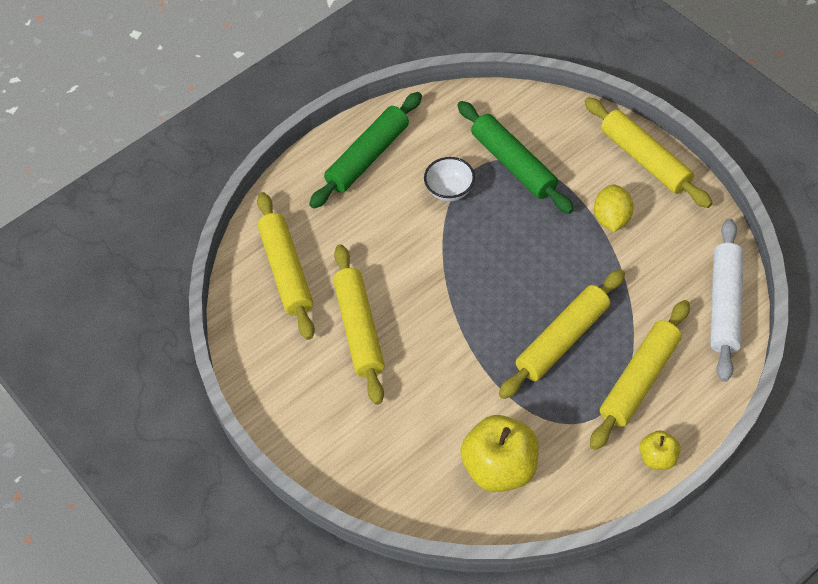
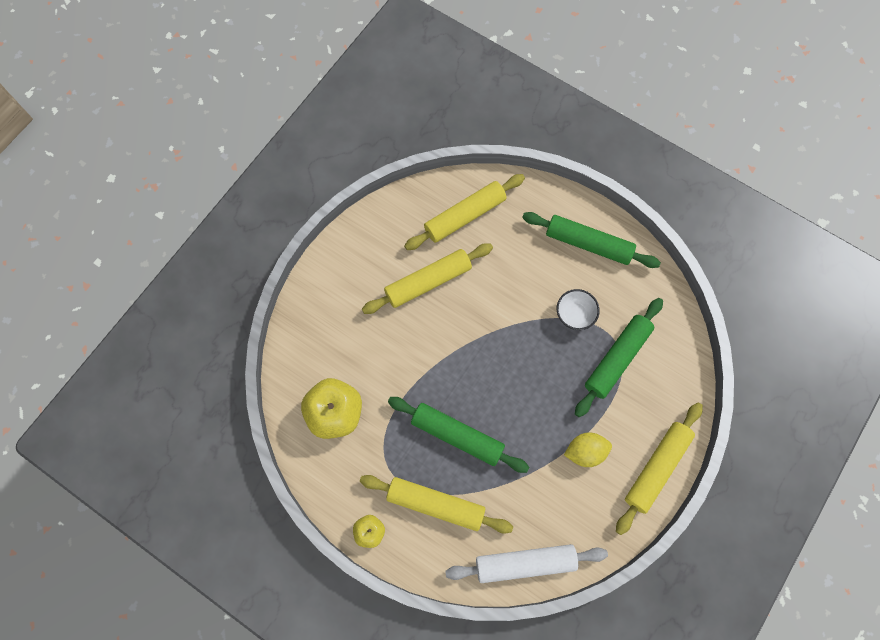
camera: 70 degrees right, 15 degrees up
yellow rolling pin [499,269,625,399] -> green rolling pin [388,397,529,473]

